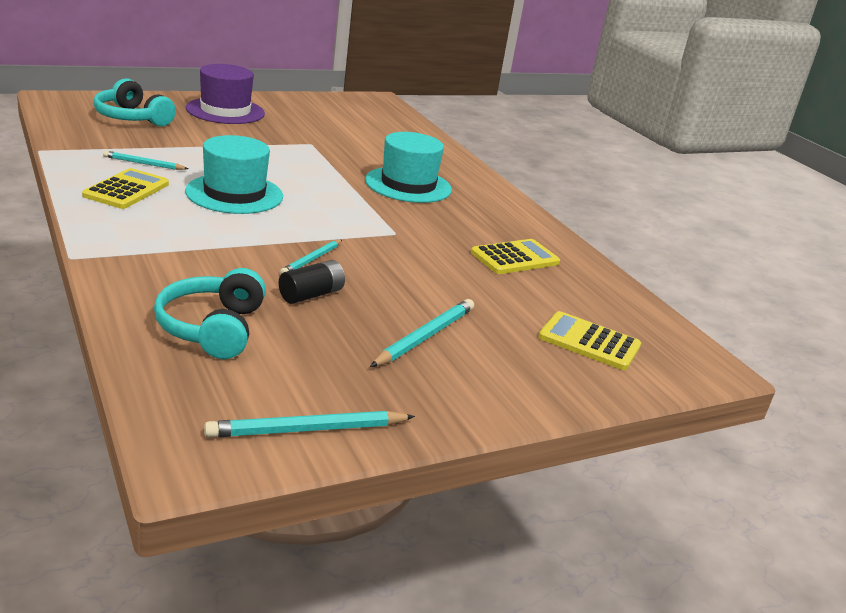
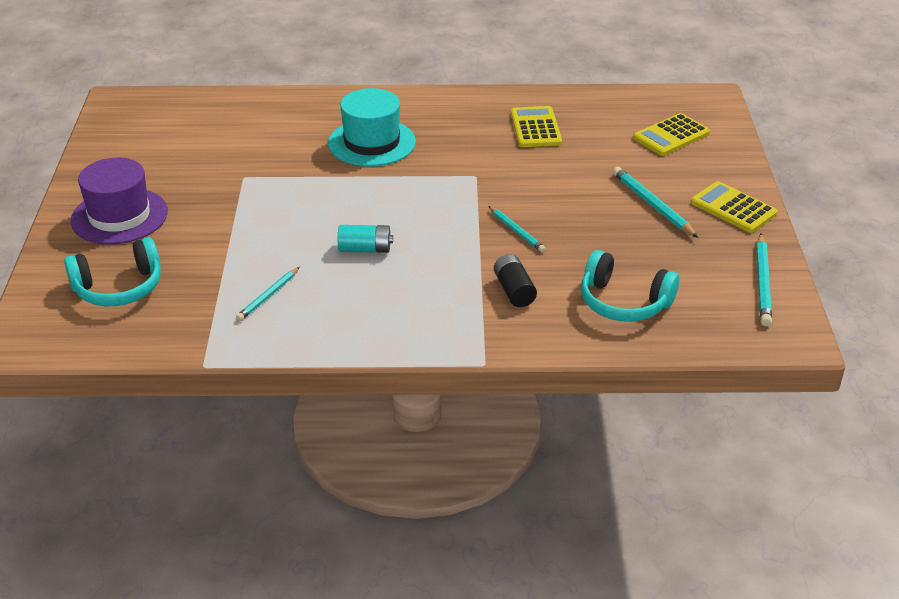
camera: 60 degrees left, 10 degrees up
yellow calculator [82,168,169,209] -> yellow calculator moved to [691,181,778,233]
turquoise hat [185,135,283,214] -> turquoise battery [338,225,393,253]
black battery [279,260,345,304] -> black battery moved to [494,254,537,307]

